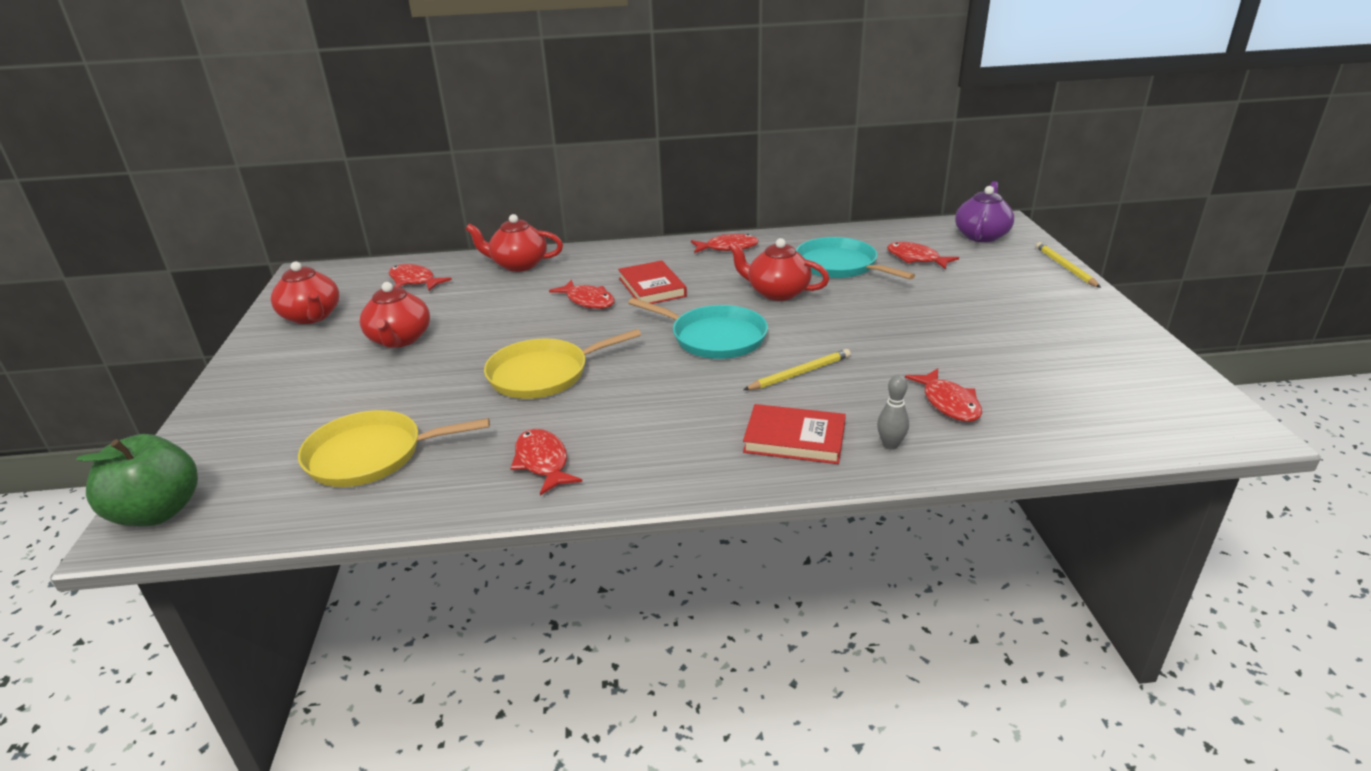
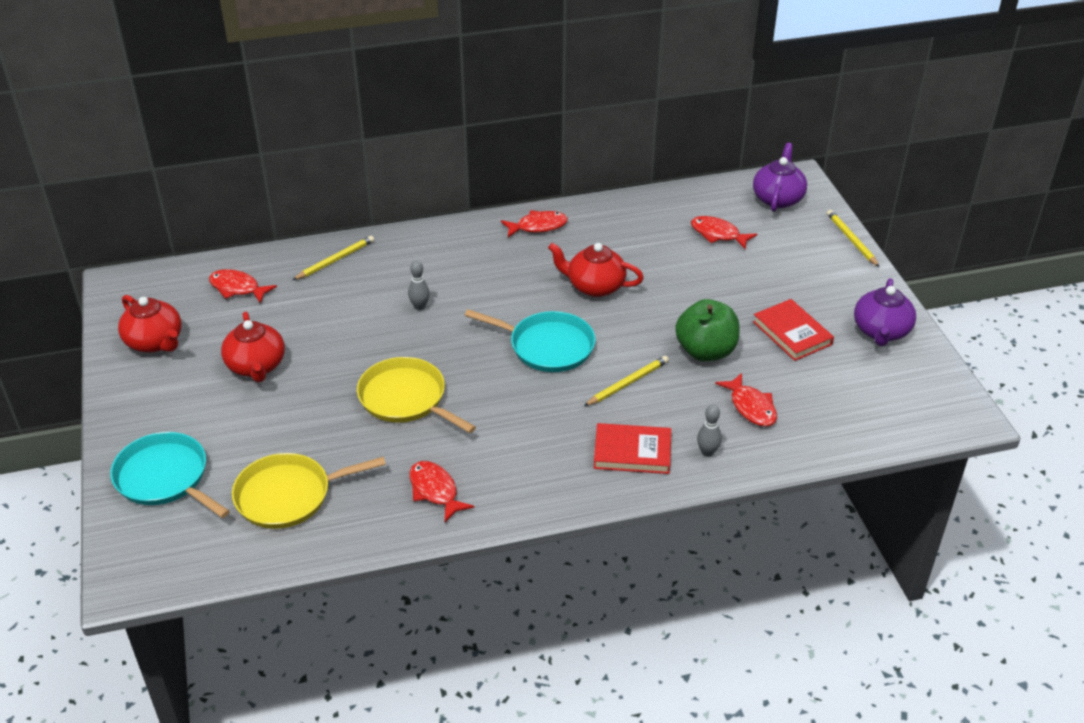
camera: 10 degrees left, 10 degrees up
green apple [76,434,198,526] -> green apple moved to [675,299,740,361]
red teapot [466,214,563,272] -> yellow pencil [293,236,374,280]
yellow pan [484,329,641,399] -> yellow pan turned 75 degrees clockwise [357,357,476,433]
red fish [549,279,615,309] -> grey bowling pin [408,261,430,310]
red book [618,260,687,304] -> red book moved to [753,299,834,361]
turquoise pan [796,237,915,280] -> turquoise pan moved to [110,432,230,518]
none -> purple teapot [854,278,916,346]

